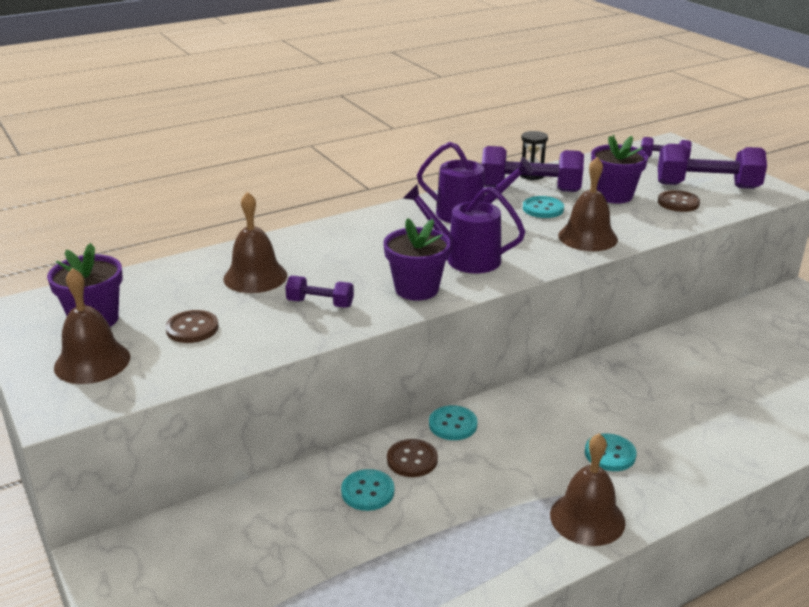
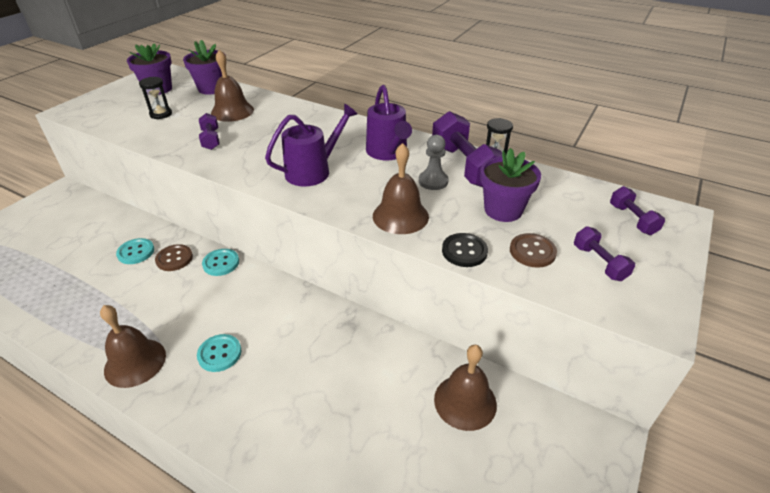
camera: 60 degrees right, 10 degrees up
brown bell [54,268,130,384] -> brown bell moved to [434,345,497,431]
brown button [165,310,219,343] -> black hourglass [139,77,172,119]
purple flower pot [383,218,451,301] -> purple flower pot moved to [183,40,226,95]
purple watering can [404,184,525,273] -> purple watering can turned 60 degrees clockwise [265,103,358,187]
turquoise button [523,196,564,218] -> grey pawn [419,135,449,190]
purple dumbbell [658,144,767,189] -> purple dumbbell [574,226,635,281], size x0.52
none -> black button [442,233,488,267]

